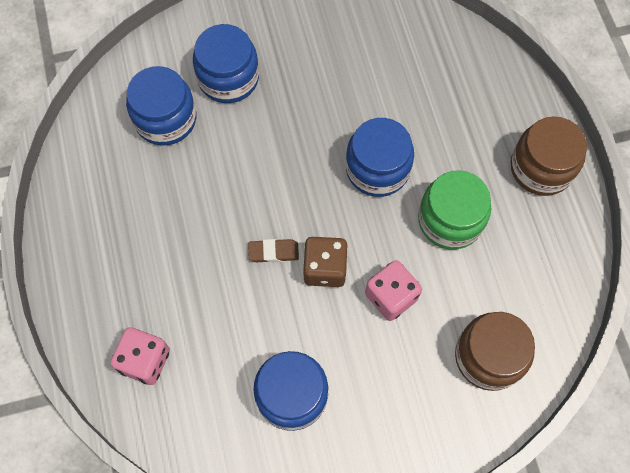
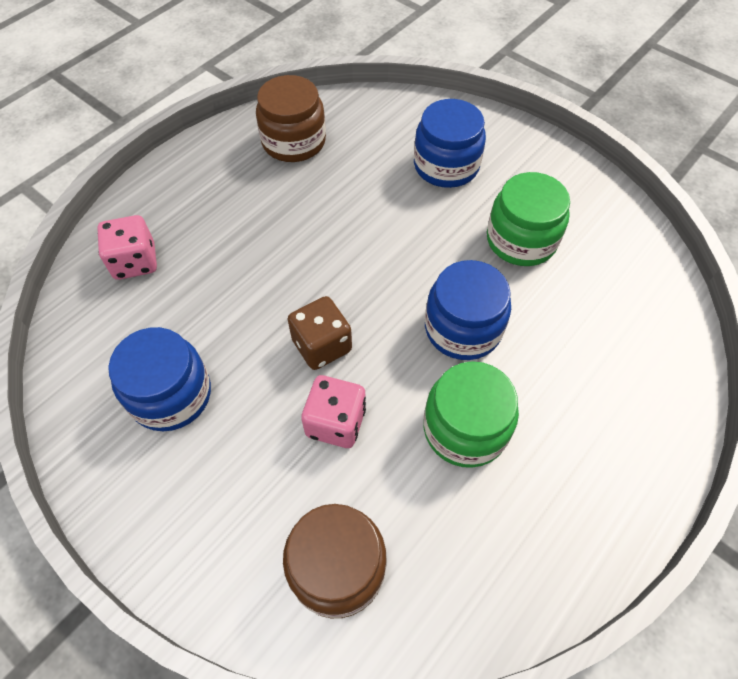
camera: 55 degrees right, 10 degrees down
blue jar [126,66,196,146] -> none
brown eraser [248,239,299,262] -> none
brown jar [511,116,587,196] -> brown jar moved to [256,75,326,162]
none -> green jar [487,172,570,266]

